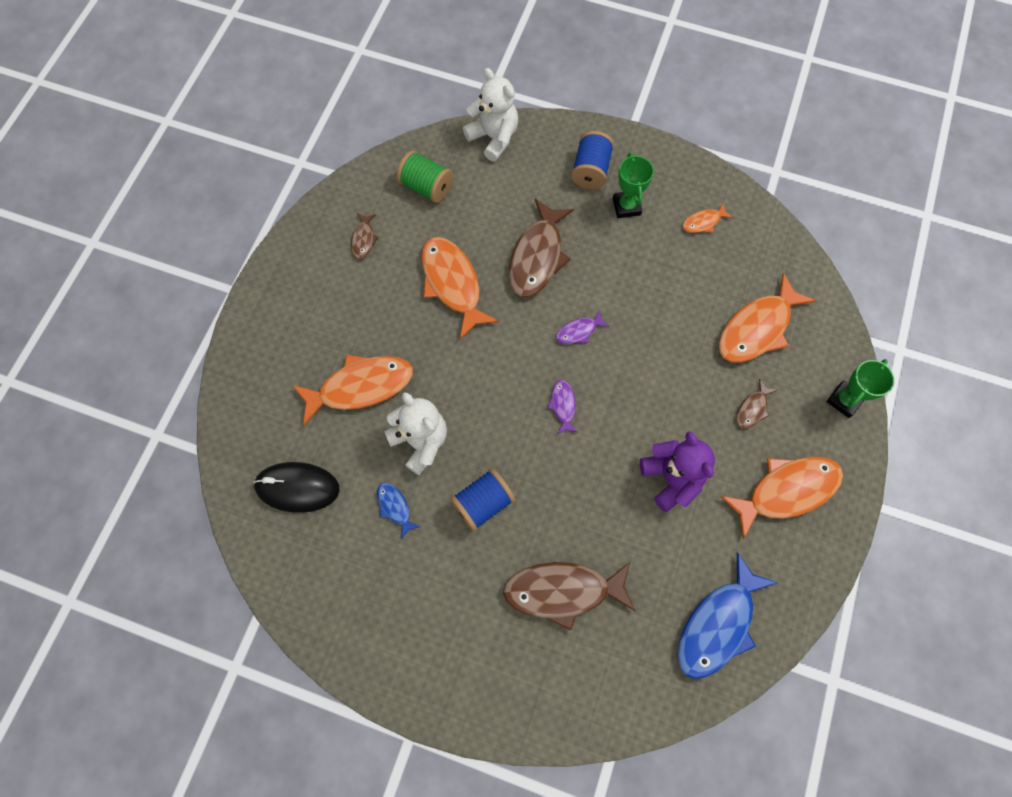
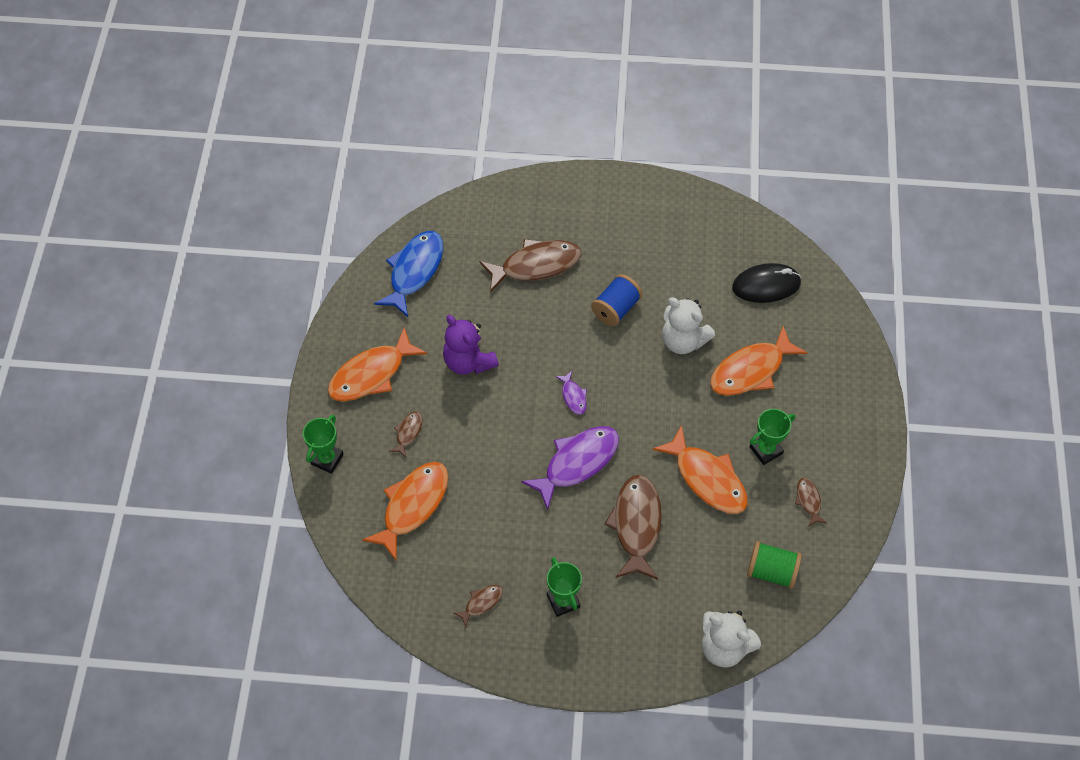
camera: 165 degrees right, 10 degrees down
blue fish [377,482,420,538] -> none
purple fish [556,311,609,344] -> purple fish [521,426,619,510], size x2.11
blue spool [571,131,614,189] -> none
orange fish [683,203,733,233] -> brown fish [454,585,503,628]
none -> green trophy [750,409,795,465]

